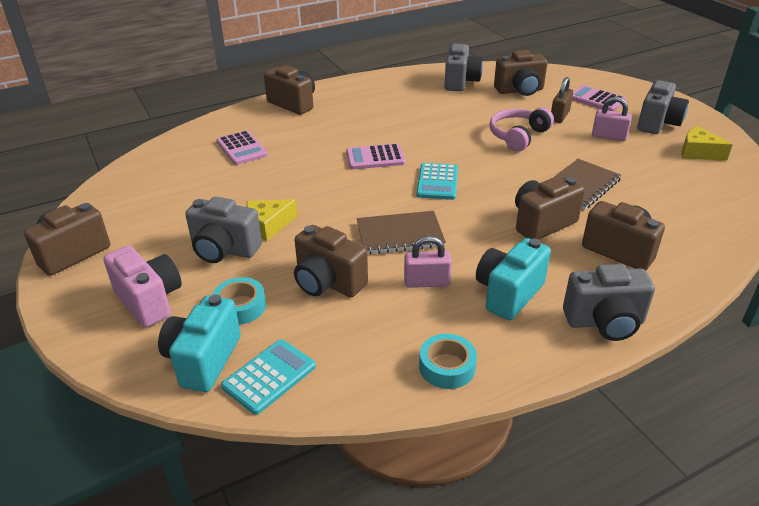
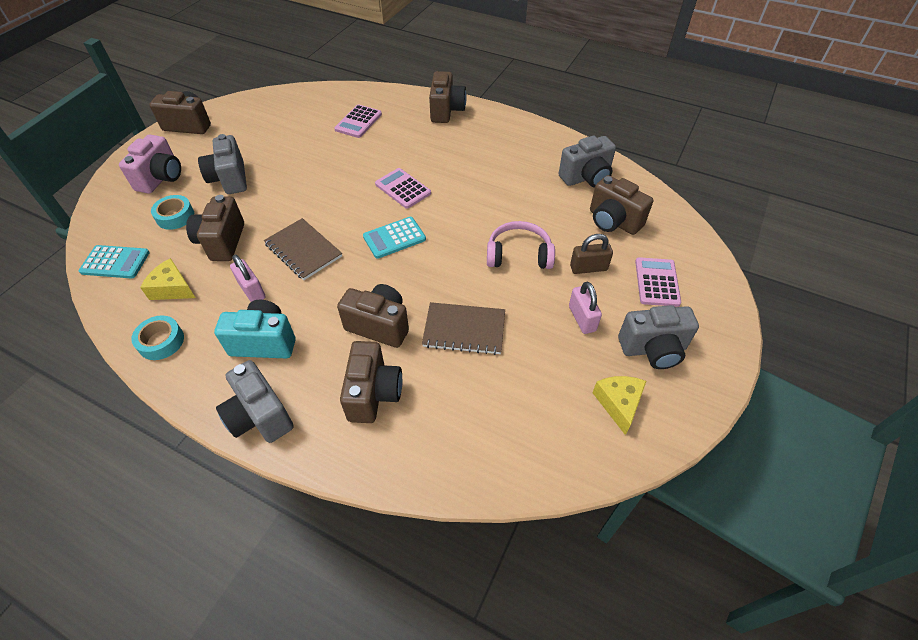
camera: 55 degrees right, 15 degrees up
turquoise camera [158,295,241,392] -> none
yellow cheese [247,199,298,241] -> yellow cheese moved to [140,258,195,300]

